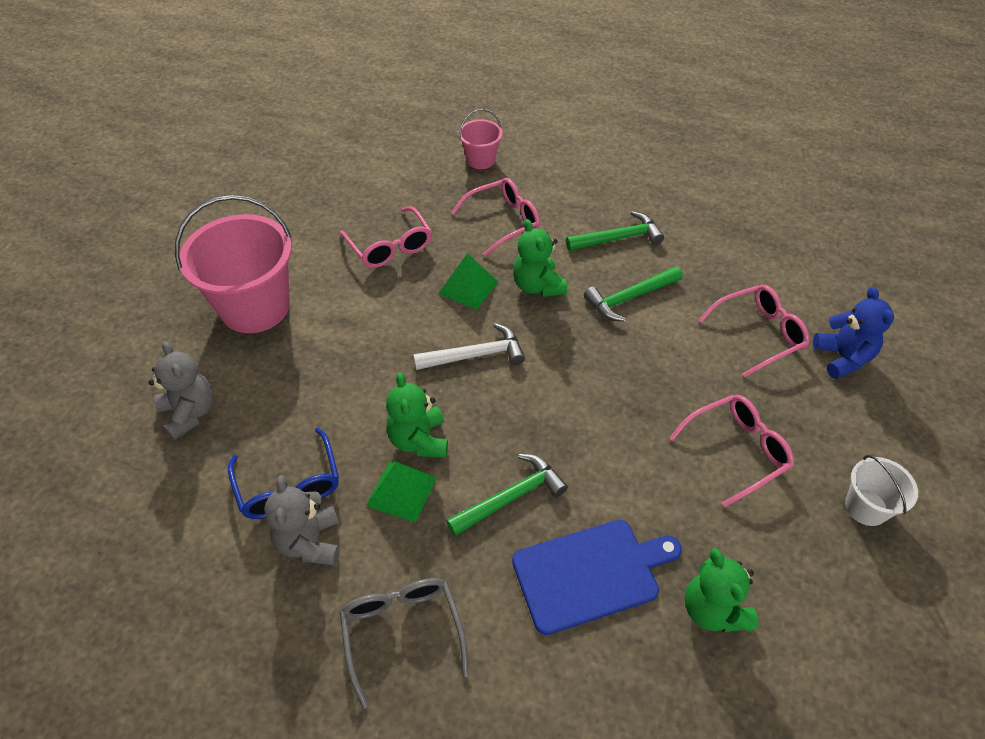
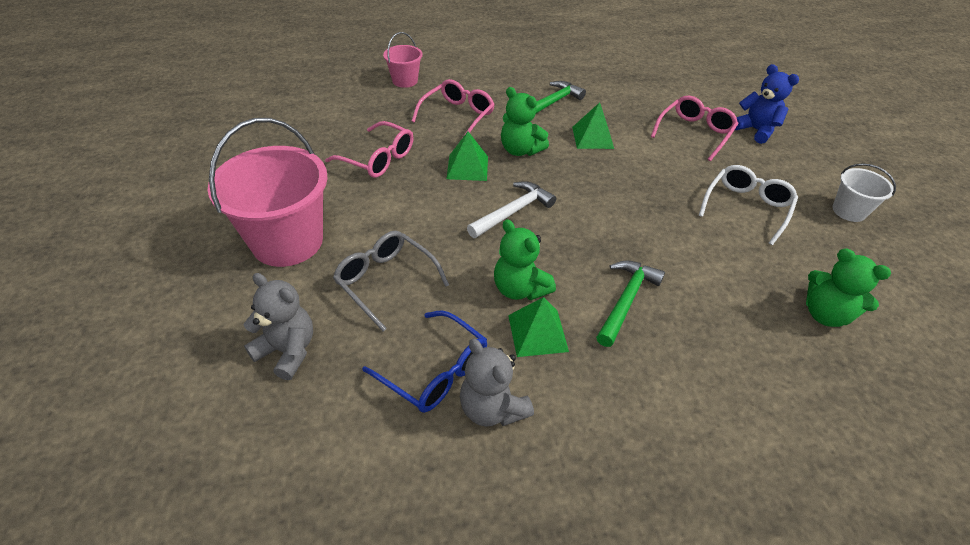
camera: 30 degrees left, 5 degrees down
grey glasses [340,578,469,709] -> grey glasses moved to [333,231,449,331]
blue cutting board [512,520,682,635] -> none
green hammer [584,266,682,322] -> green pyramid [572,102,614,149]
pink glasses [669,395,794,507] -> white glasses [699,165,798,245]

